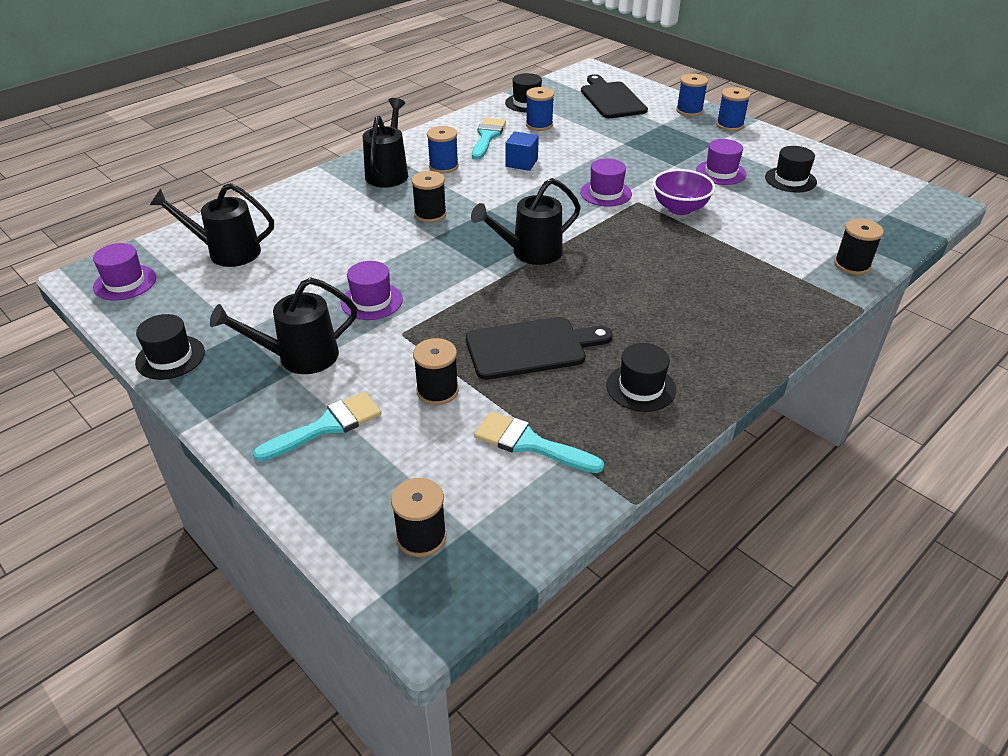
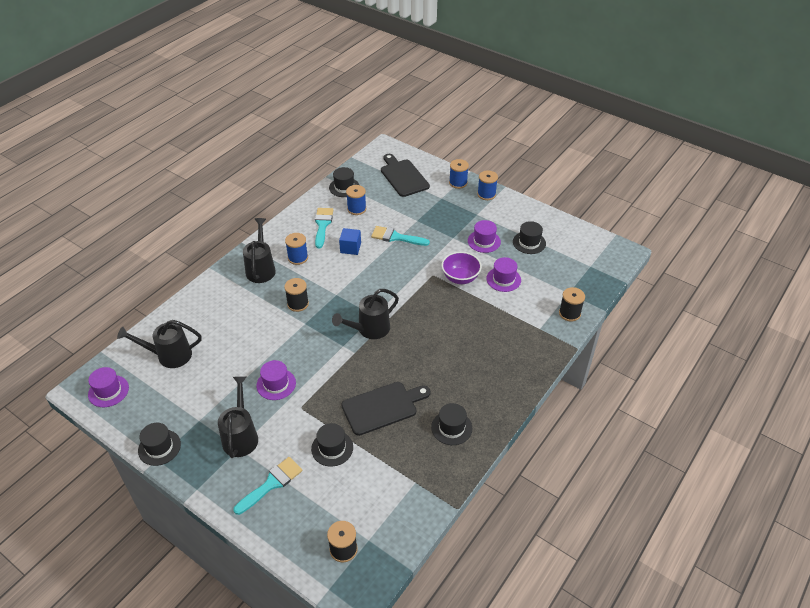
camera: 10 degrees left, 5 degrees up
black watering can [210,277,357,374] -> black watering can turned 120 degrees clockwise [218,376,258,458]
black spool [413,338,459,405] -> black hat [311,423,353,467]
turquoise brush [474,411,604,473] -> turquoise brush moved to [371,226,430,246]
purple hat [580,158,632,207] -> purple hat moved to [486,257,521,292]

